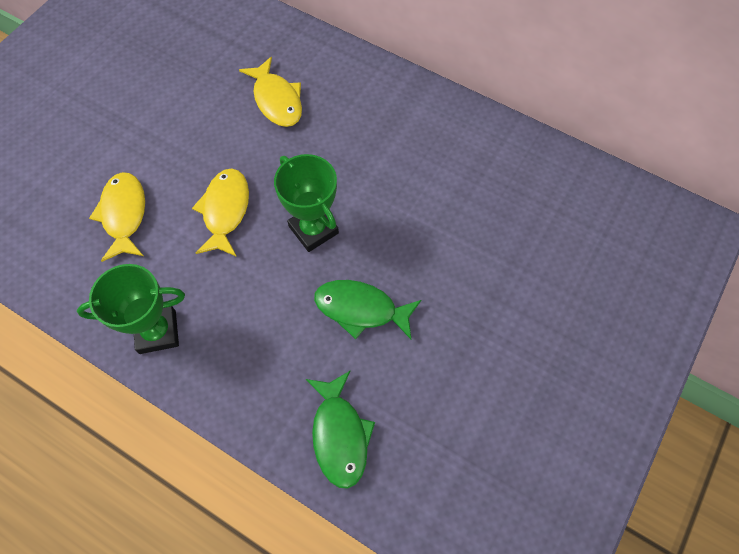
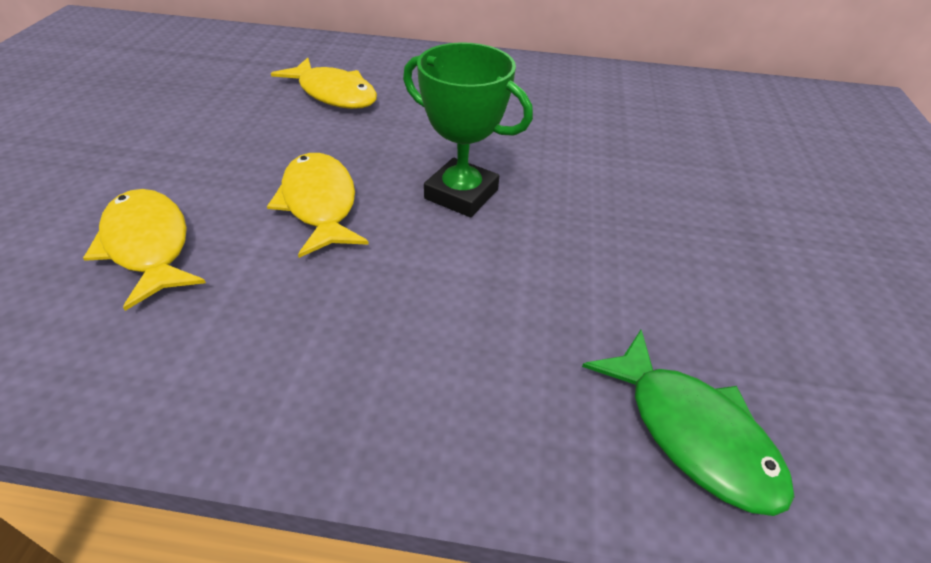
camera: 25 degrees left, 20 degrees down
green trophy [77,264,185,354] -> none
green fish [314,280,421,339] -> none

